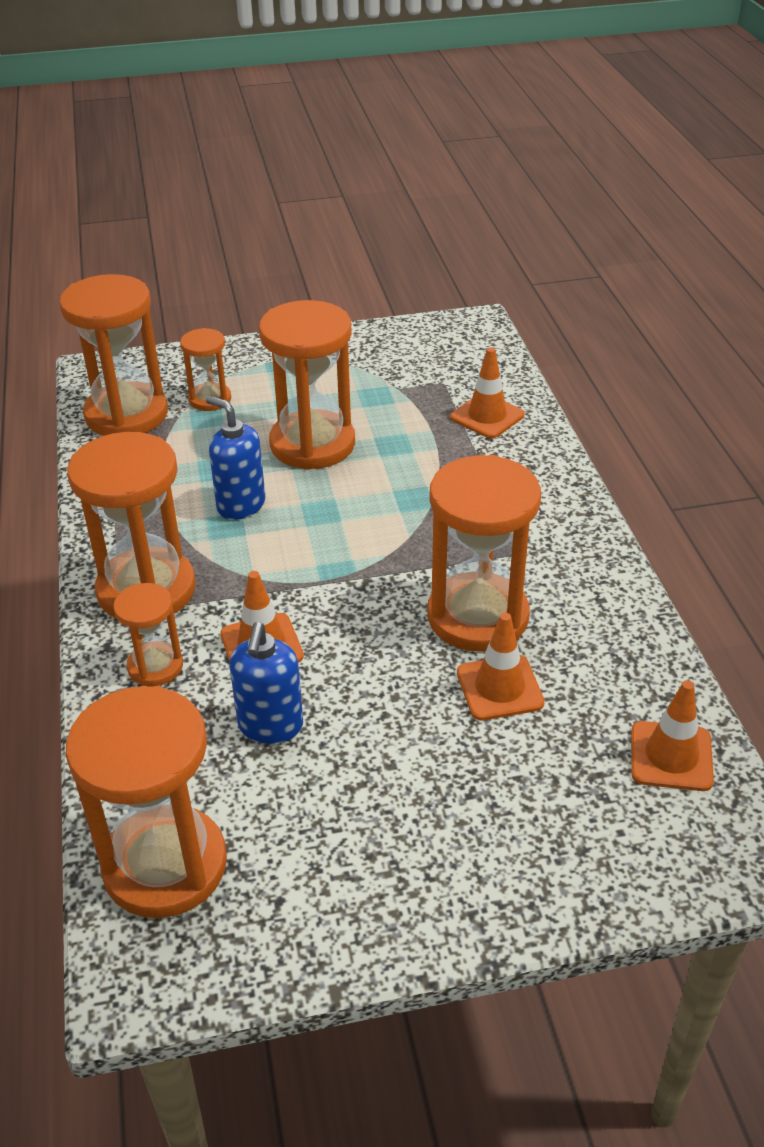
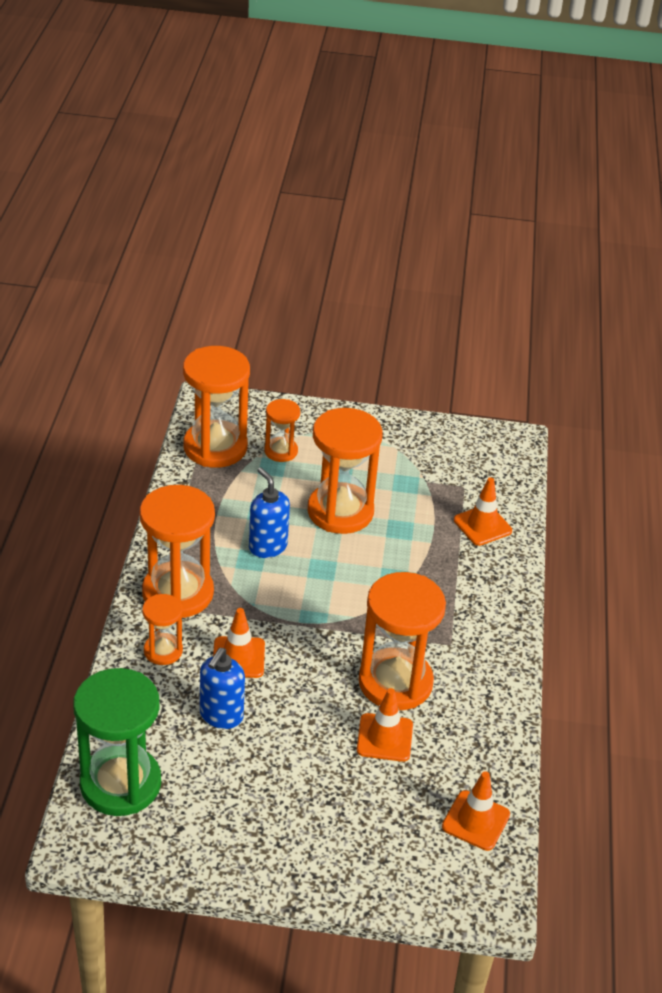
camera: 15 degrees right, 0 degrees up
orange hourglass [66,686,227,918] -> green hourglass [73,668,161,816]

